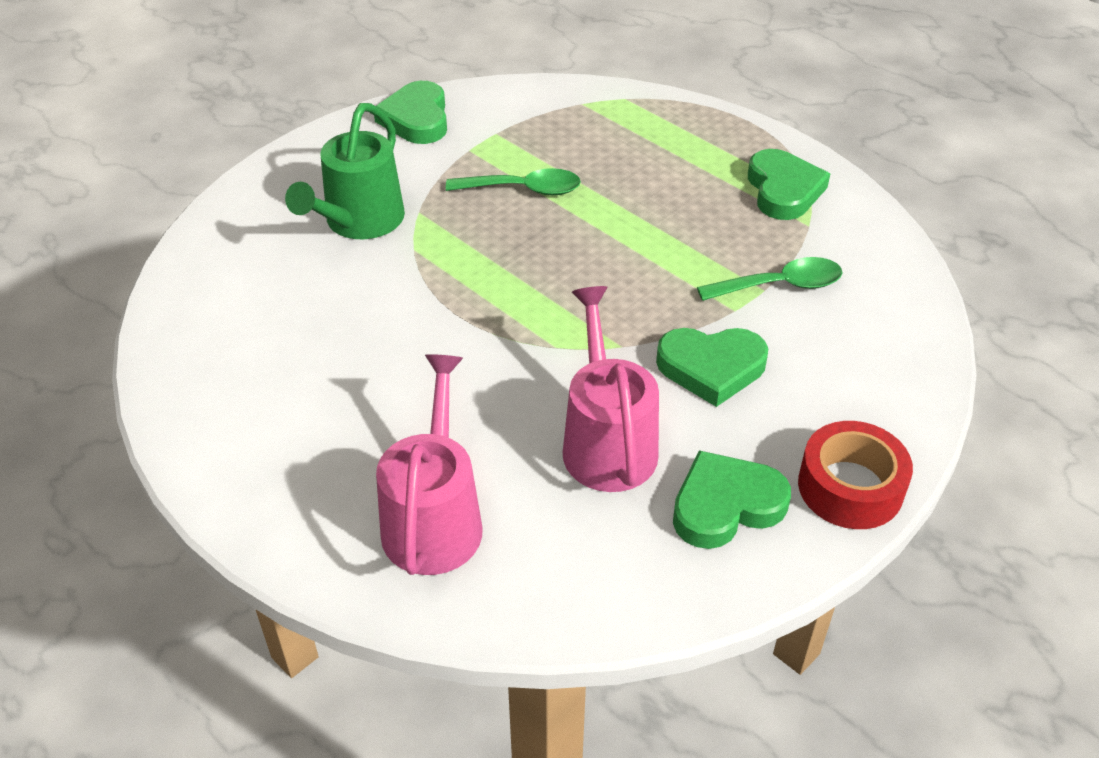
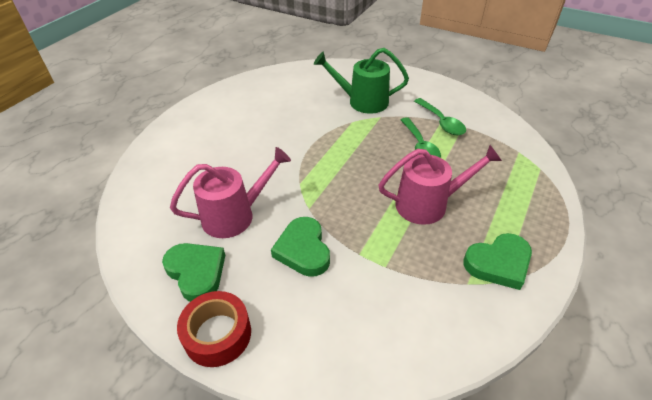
camera: 75 degrees right, 0 degrees up
green heart [374,81,447,144] -> none
pink watering can [376,354,482,575] -> pink watering can moved to [379,145,502,225]
green spoon [697,257,842,301] -> green spoon moved to [414,98,466,135]

